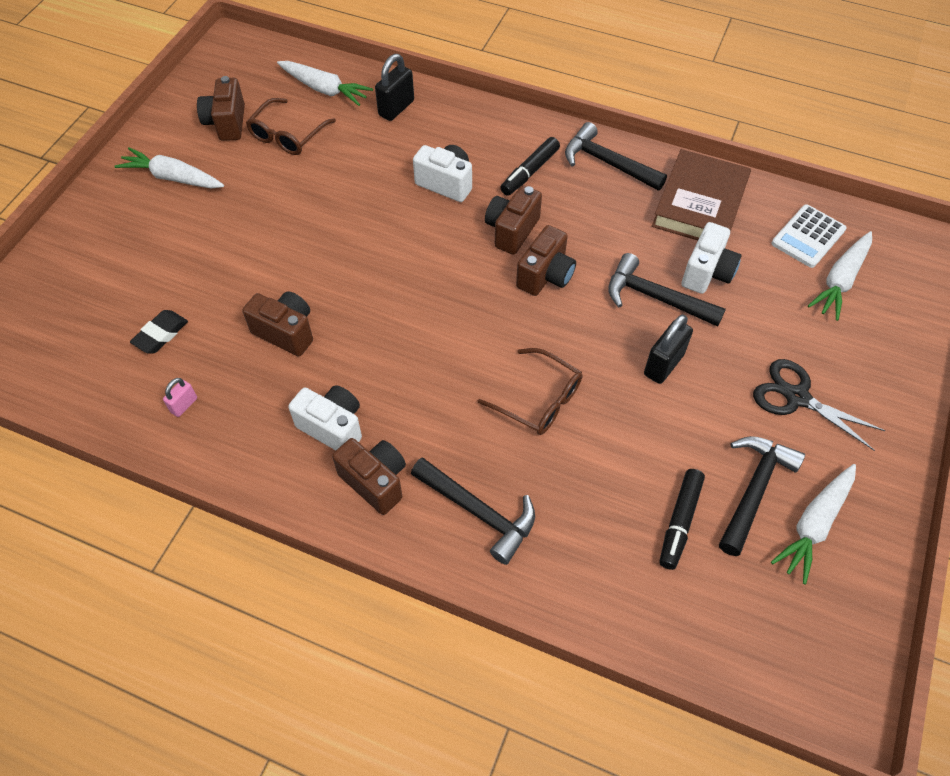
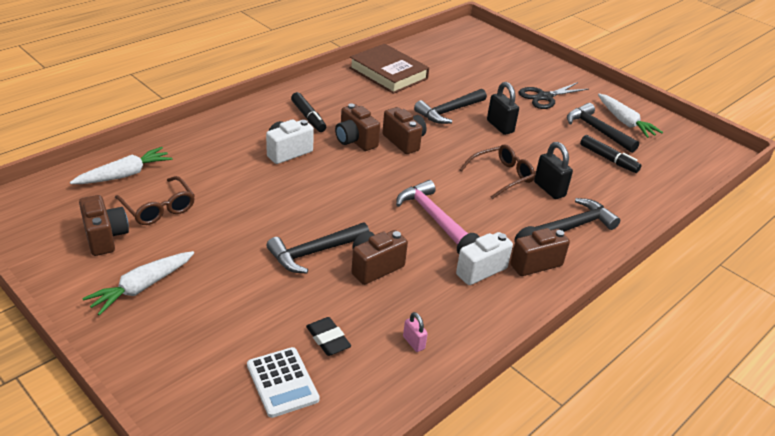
camera: 70 degrees left, 20 degrees down
brown camera [197,76,245,141] -> brown camera turned 135 degrees counterclockwise [79,195,129,256]
black padlock [375,54,414,121] -> black padlock moved to [534,142,573,199]
black hammer [565,122,667,191] -> black hammer moved to [266,223,369,274]
white camera [682,222,742,294] -> none
white calculator [771,204,846,268] -> white calculator moved to [247,347,320,418]
white carrot [808,231,872,321] -> none
none -> pink hammer [396,180,468,245]

